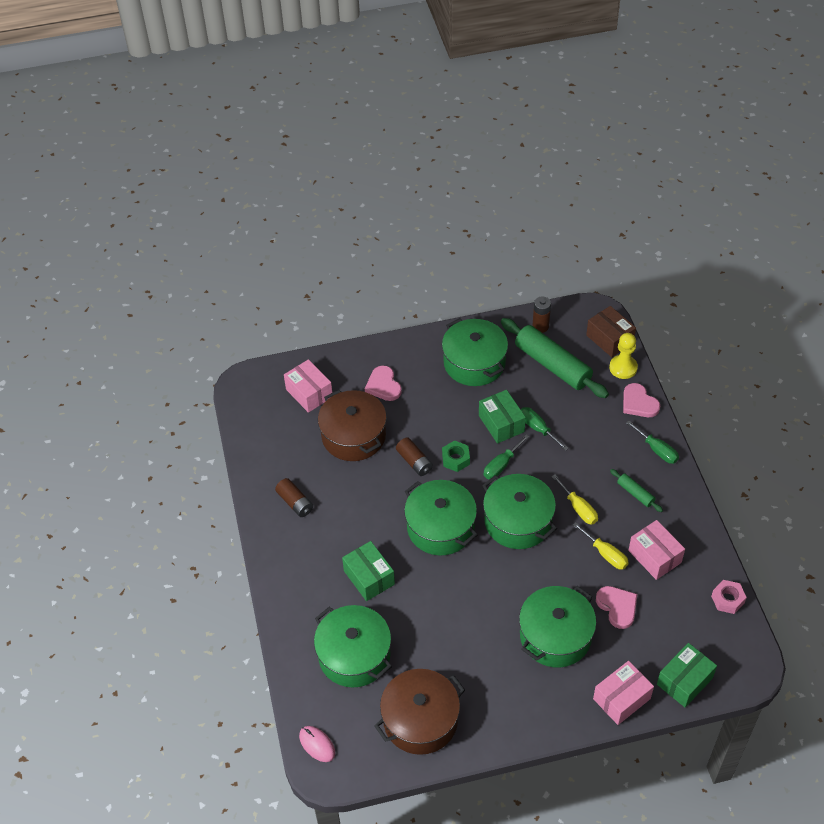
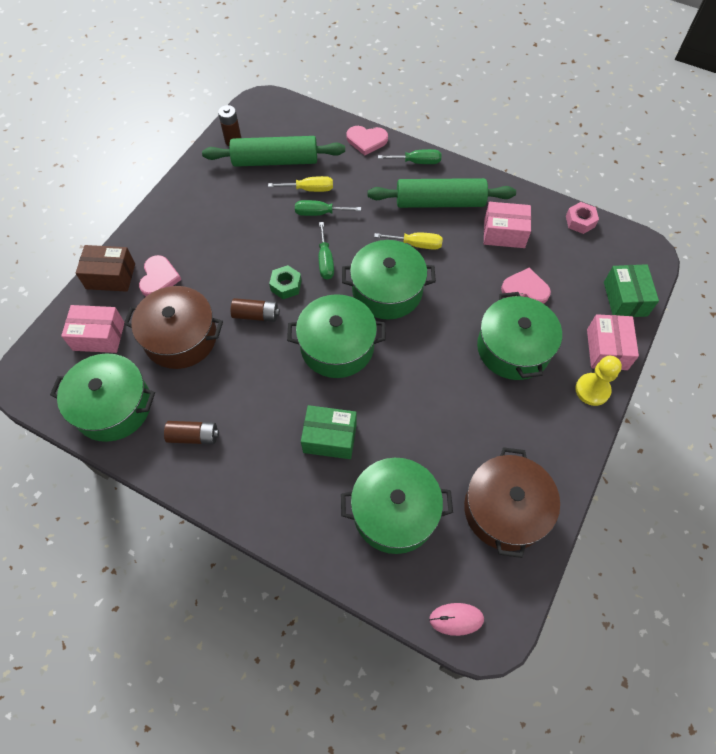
camera: 50 degrees left, 10 degrees up
pink heart [365,366,402,401] -> pink heart turned 105 degrees counterclockwise [139,255,181,296]
green pot [442,318,508,386] -> green pot moved to [50,353,155,442]
green box [479,390,526,444] -> none
yellow screwdriver [573,522,629,569] -> yellow screwdriver moved to [268,176,333,192]
brown box [586,306,636,357] -> brown box moved to [76,245,135,292]
yellow pawn [609,333,638,379] -> yellow pawn moved to [575,356,622,406]
green rolling pin [610,469,663,512] -> green rolling pin [368,178,516,208], size x2.20

